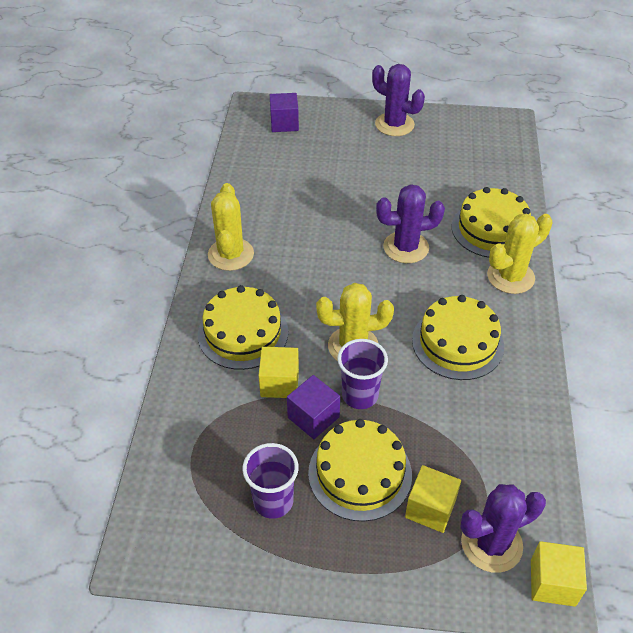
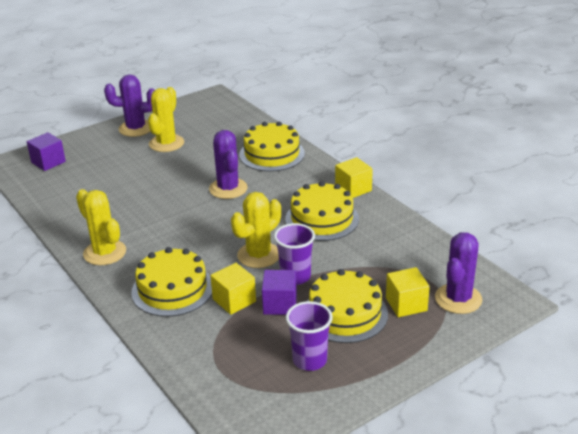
camera: 40 degrees left, 15 degrees down
purple cactus [376,184,445,263] -> purple cactus turned 60 degrees counterclockwise [209,130,248,199]
yellow cactus [487,214,553,294] -> yellow cactus moved to [148,87,184,152]
yellow cube [531,541,587,607] -> yellow cube moved to [335,157,373,198]

